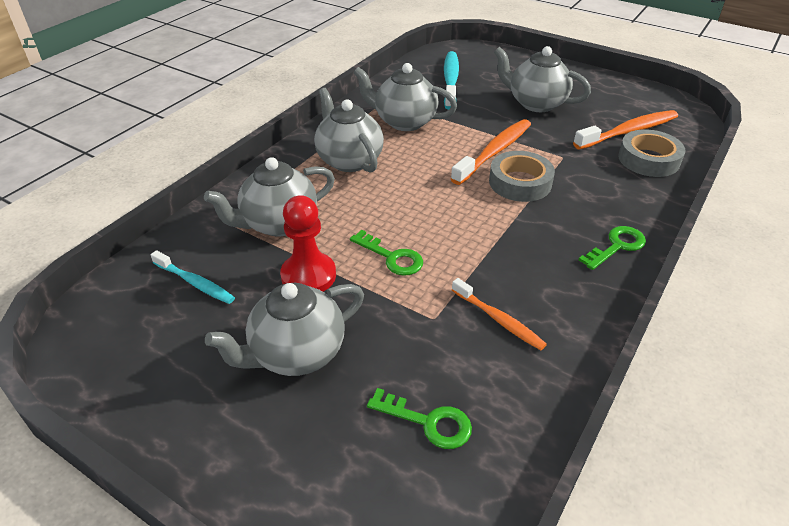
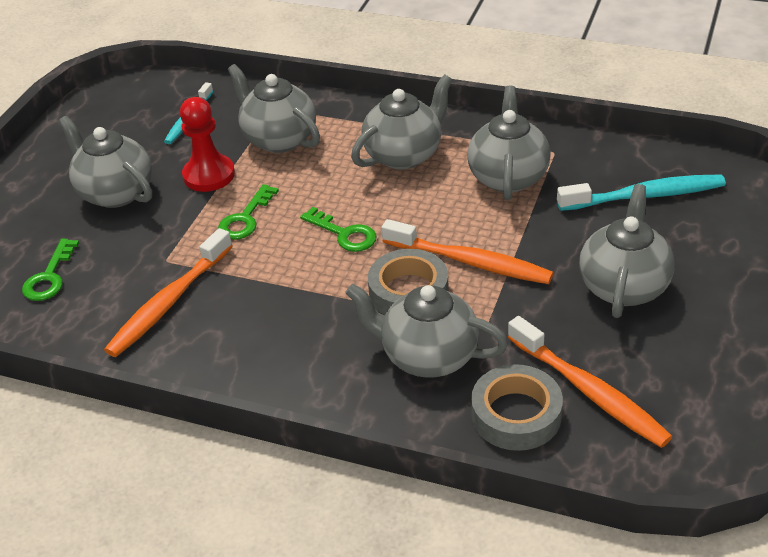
camera: 80 degrees right, 0 degrees up
orange toothbrush [452,278,547,350] -> orange toothbrush [104,228,233,357], size x1.60
green key [579,226,646,270] -> green key moved to [300,207,377,252]
none -> grey teapot [345,283,508,378]

